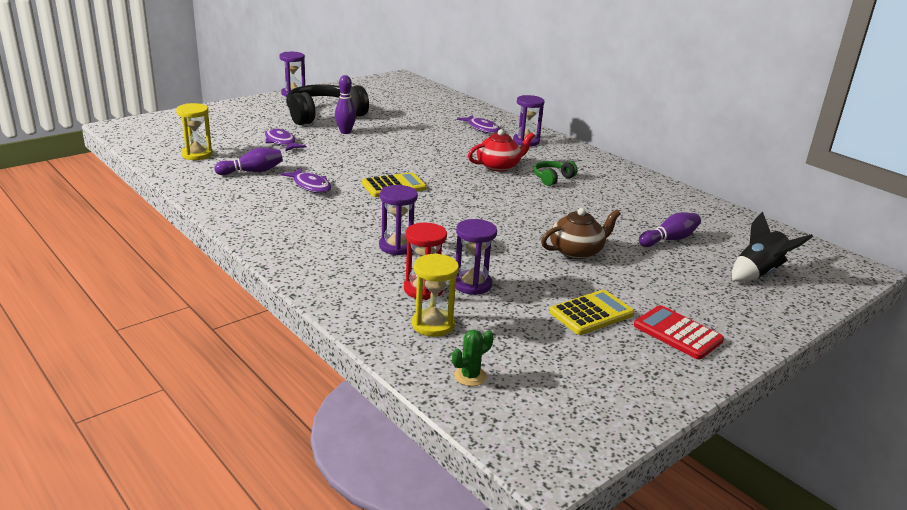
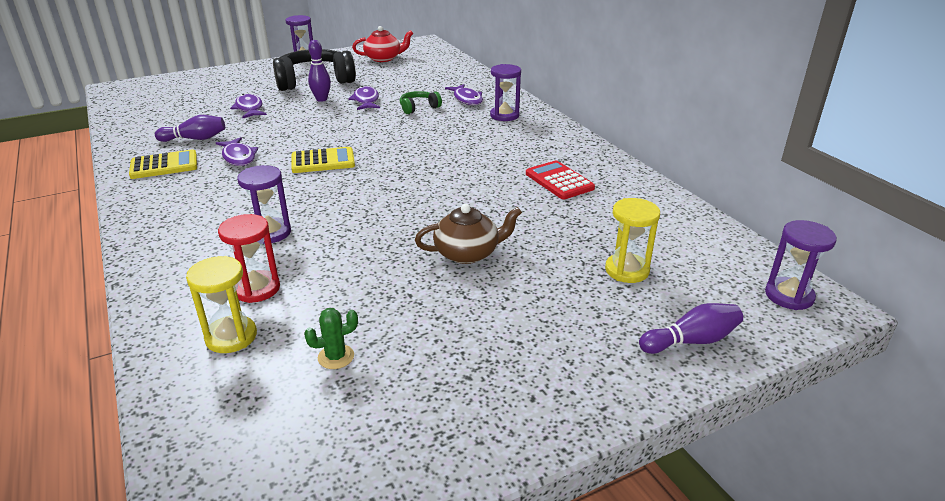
camera: 15 degrees right, 5 degrees up
yellow hourglass [176,103,212,160] -> yellow hourglass moved to [605,198,660,283]
green cactus [452,330,494,386] -> green cactus moved to [304,308,358,369]
purple hourglass [455,219,497,295] -> purple hourglass moved to [765,220,837,310]
red teapot [468,129,535,172] -> red teapot moved to [352,26,413,62]
green headphones [534,161,578,186] -> green headphones moved to [400,91,442,114]
yellow calculator [550,290,634,335] -> yellow calculator moved to [129,149,197,179]
red calculator [634,305,724,359] -> red calculator moved to [526,161,595,199]
purple bowling pin [639,212,701,247] -> purple bowling pin moved to [639,303,743,354]
black rocket [732,211,813,282] -> none
none -> purple fish [348,86,380,110]

